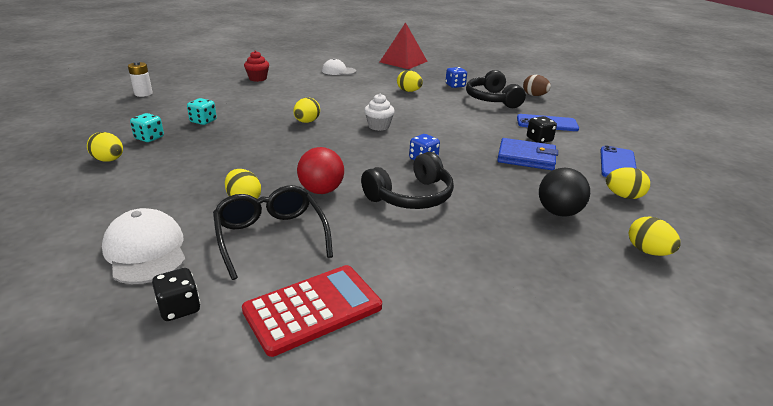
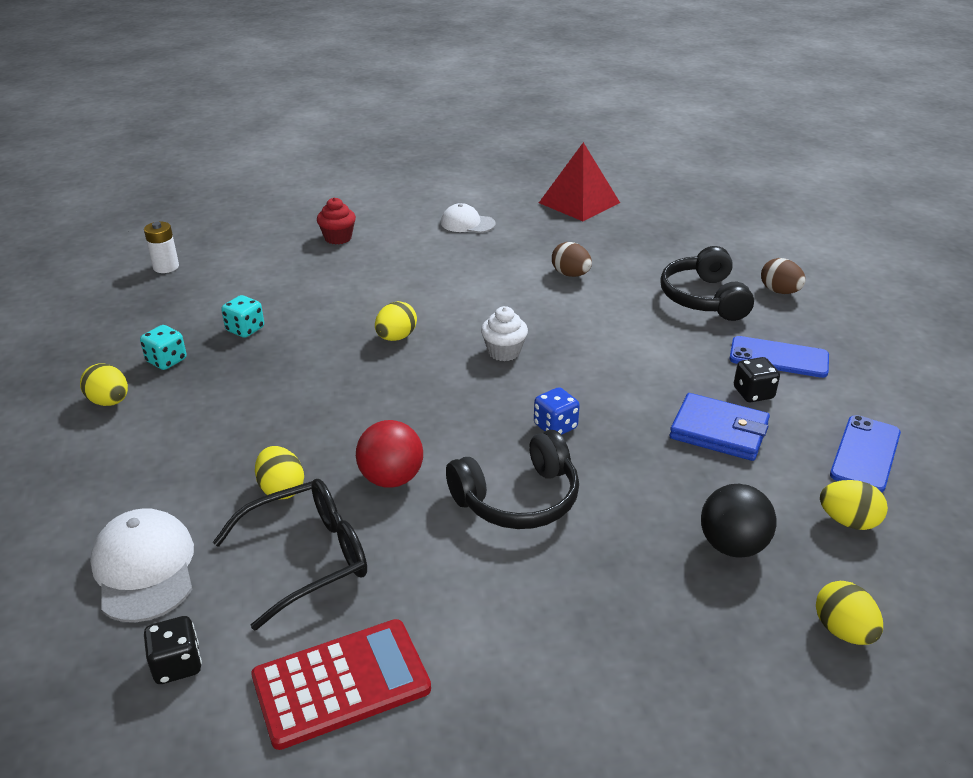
camera: 10 degrees right, 5 degrees up
black glasses [213,185,333,280] -> black glasses turned 75 degrees clockwise [213,479,367,631]
yellow egg [397,70,423,92] -> brown egg [552,242,592,277]
blue dice [446,67,467,88] -> none

